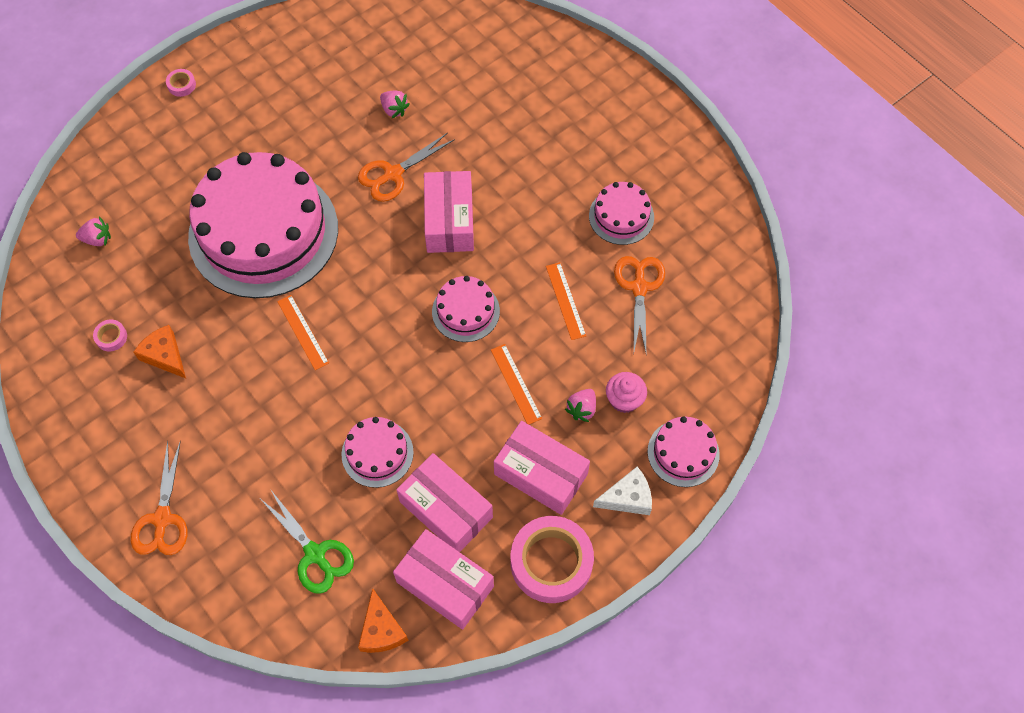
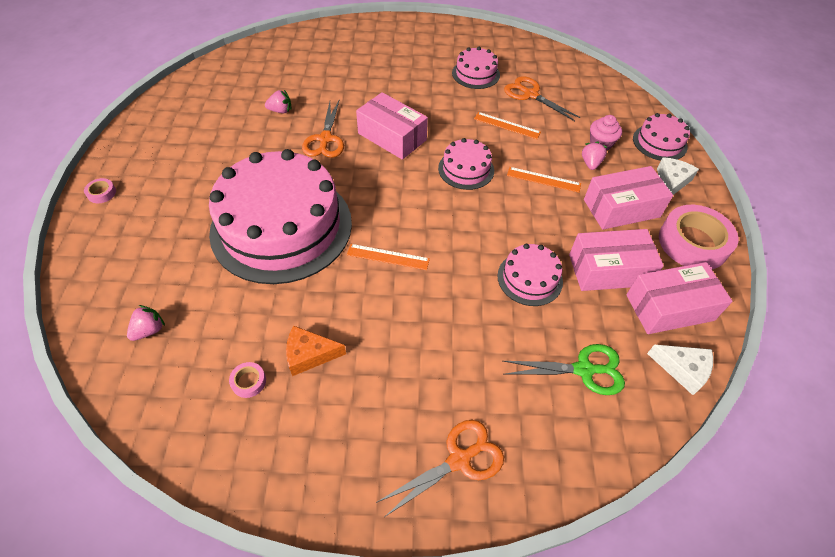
camera: 50 degrees left, 10 degrees down
orange scissors [131,440,187,555] -> orange scissors turned 75 degrees counterclockwise [376,420,504,517]
orange cheese [358,588,408,653] -> white cheese [647,344,713,395]
pink strawberry [565,389,596,422] -> pink strawberry turned 150 degrees counterclockwise [582,141,607,170]

